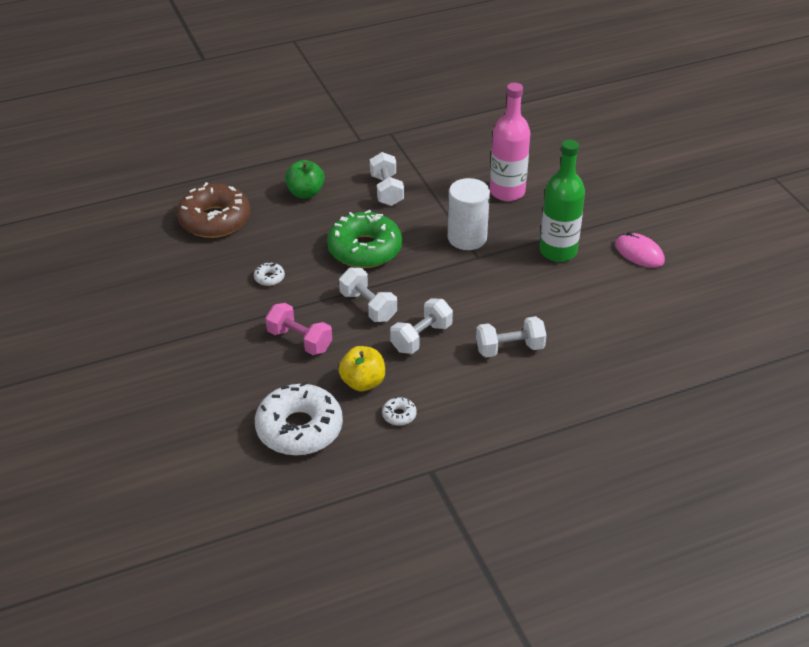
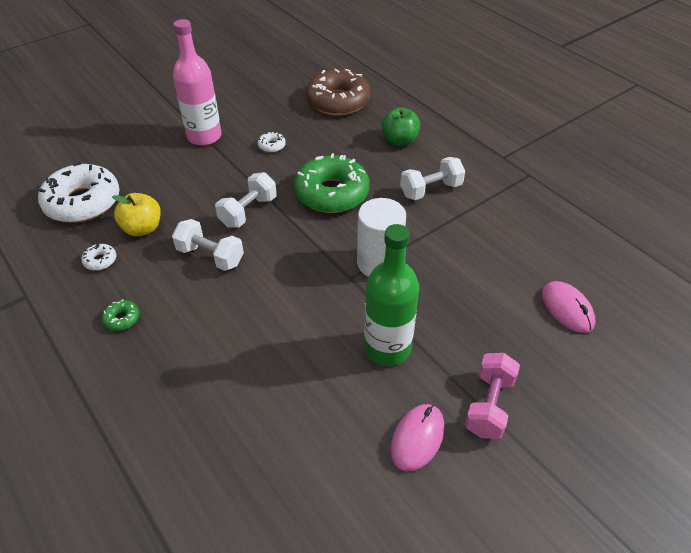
camera: 75 degrees right, 5 degrees up
pink dumbbell [265,303,332,355] -> pink dumbbell moved to [465,353,520,439]
white dumbbell [476,316,547,357] -> none
pink bottle [490,83,530,201] -> pink bottle moved to [173,19,222,146]
none -> green donut [102,299,140,331]
none -> pink mouse [542,281,595,333]

